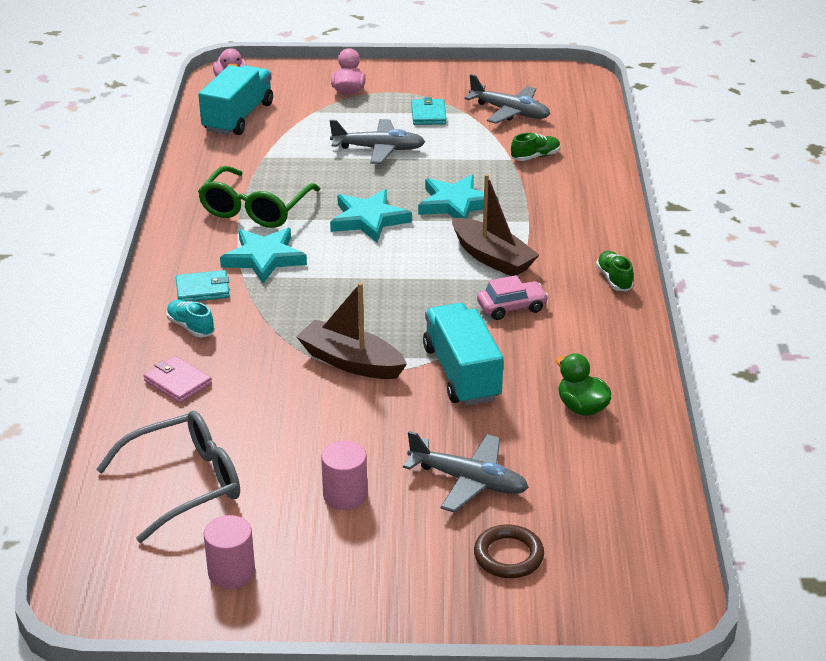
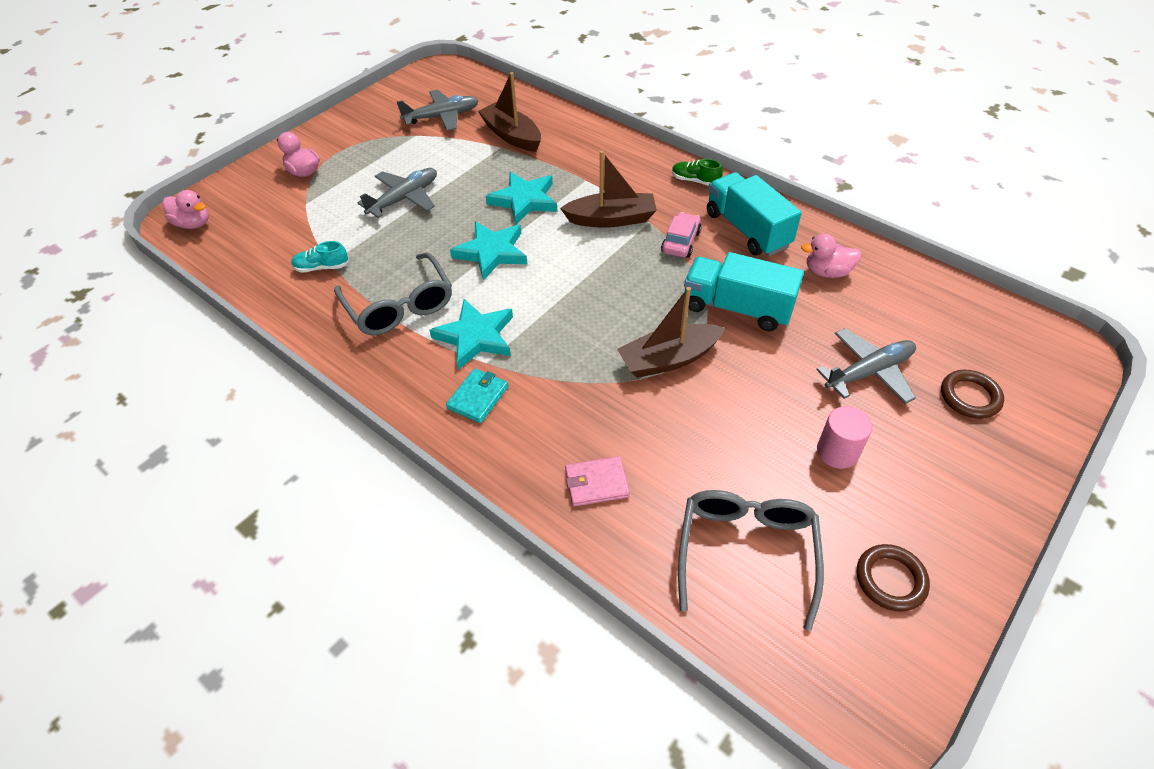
camera: 50 degrees left, 15 degrees up
turquoise shoe [166,300,215,338] -> turquoise shoe moved to [291,241,349,273]
turquoise truck [198,65,273,135] -> turquoise truck moved to [707,172,802,256]
green glasses [198,166,320,228] -> grey glasses [334,252,452,335]
pink cylinder [204,515,255,589] -> brown ring [857,544,930,612]
turquoise wallet [411,97,446,125] -> none
green shoe [511,133,560,161] -> brown boat [478,72,541,152]
green duck [556,353,611,416] -> pink duck [801,234,862,278]

